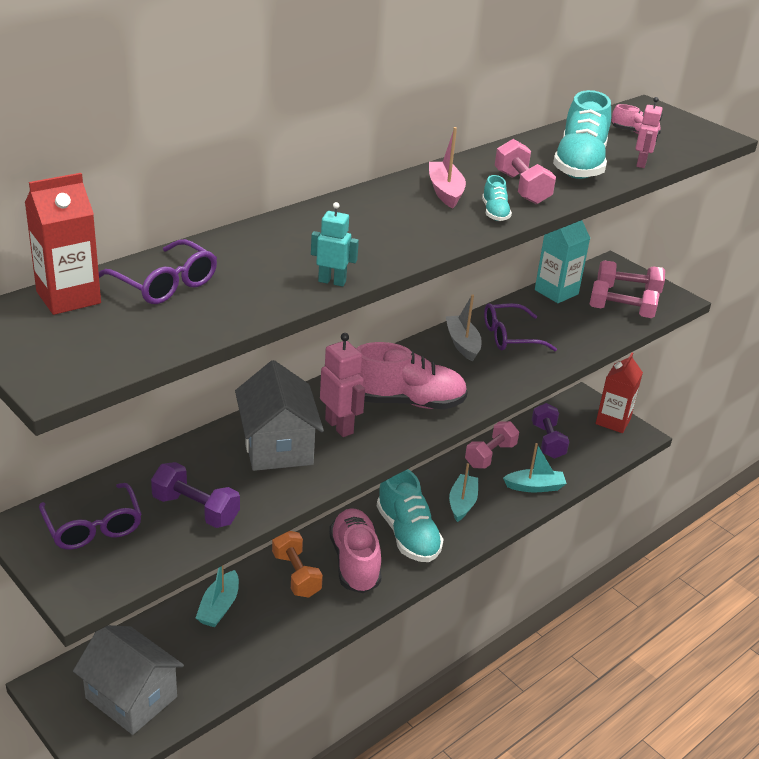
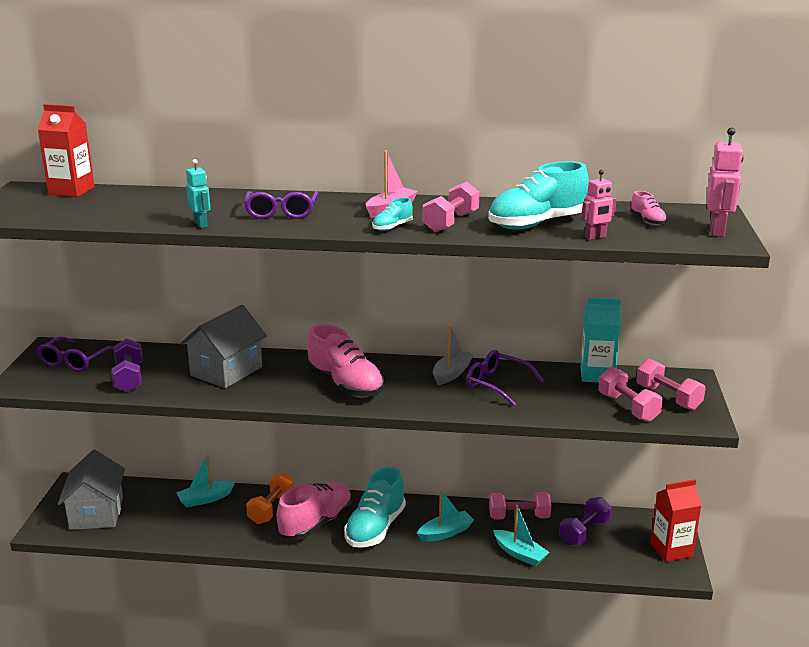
camera: 50 degrees right, 10 degrees down
purple glasses [99,239,217,304] -> purple glasses moved to [244,191,318,219]
pink robot [320,333,365,437] -> pink robot moved to [706,127,744,237]

